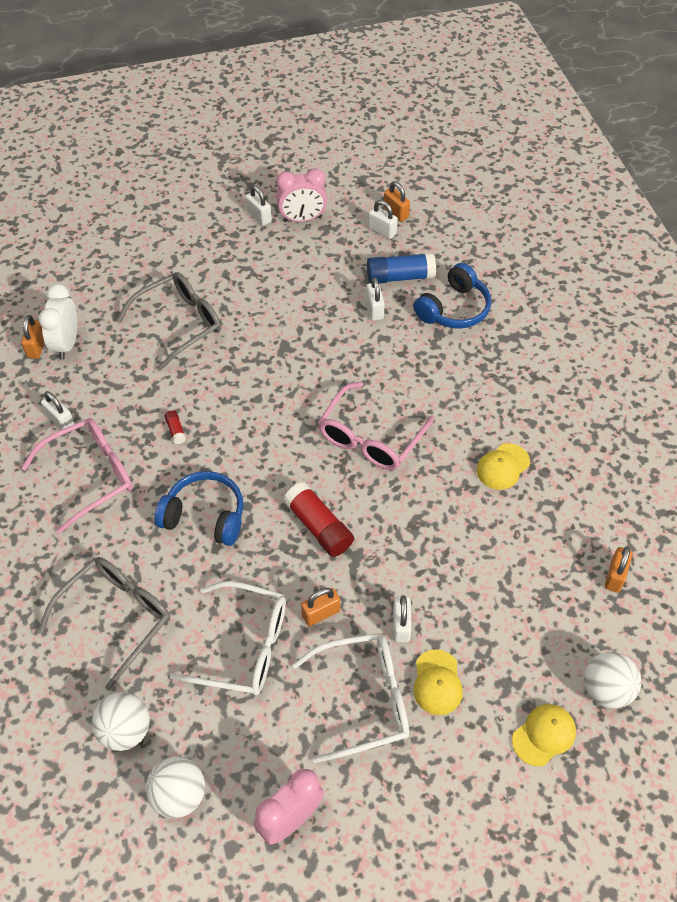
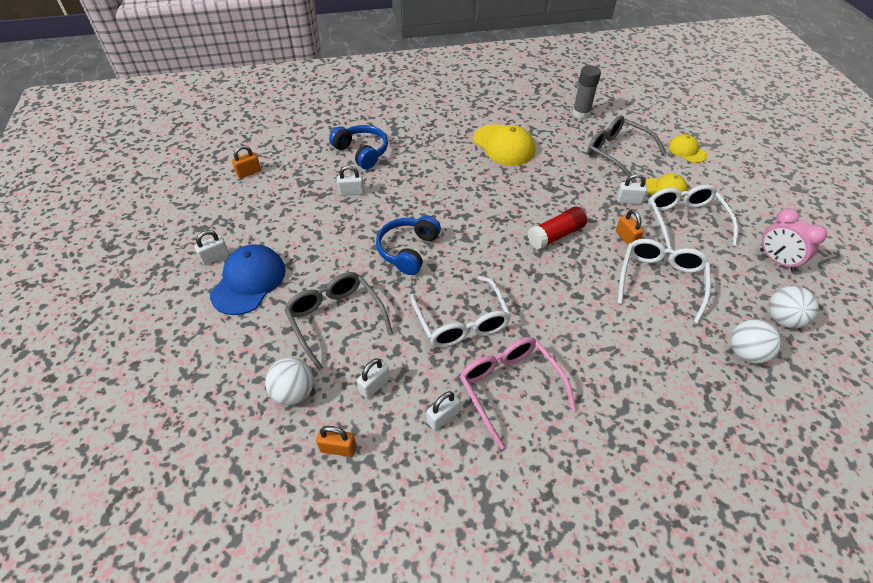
camera: 85 degrees left, 5 degrees down
white clock [38,284,78,360] -> none
grey glasses [38,557,170,691] -> grey glasses moved to [588,115,666,183]
blue headphones [154,471,243,546] -> blue headphones moved to [376,215,441,275]
red glue stick [164,410,186,444] -> white glasses [410,276,511,347]
pink clock [276,168,327,222] -> none
pink glasses [318,382,434,470] -> none
blue glue stick [367,253,436,284] -> none
white padlock [368,200,398,239] -> white padlock moved to [357,358,390,399]
yellow cap [477,443,530,490] -> yellow cap [473,124,535,166], size x1.72
white ball [584,652,641,708] -> white ball moved to [265,357,314,405]
orange padlock [605,546,633,592] -> grey glue stick [572,65,601,119]
none -> blue cap [210,244,286,315]

